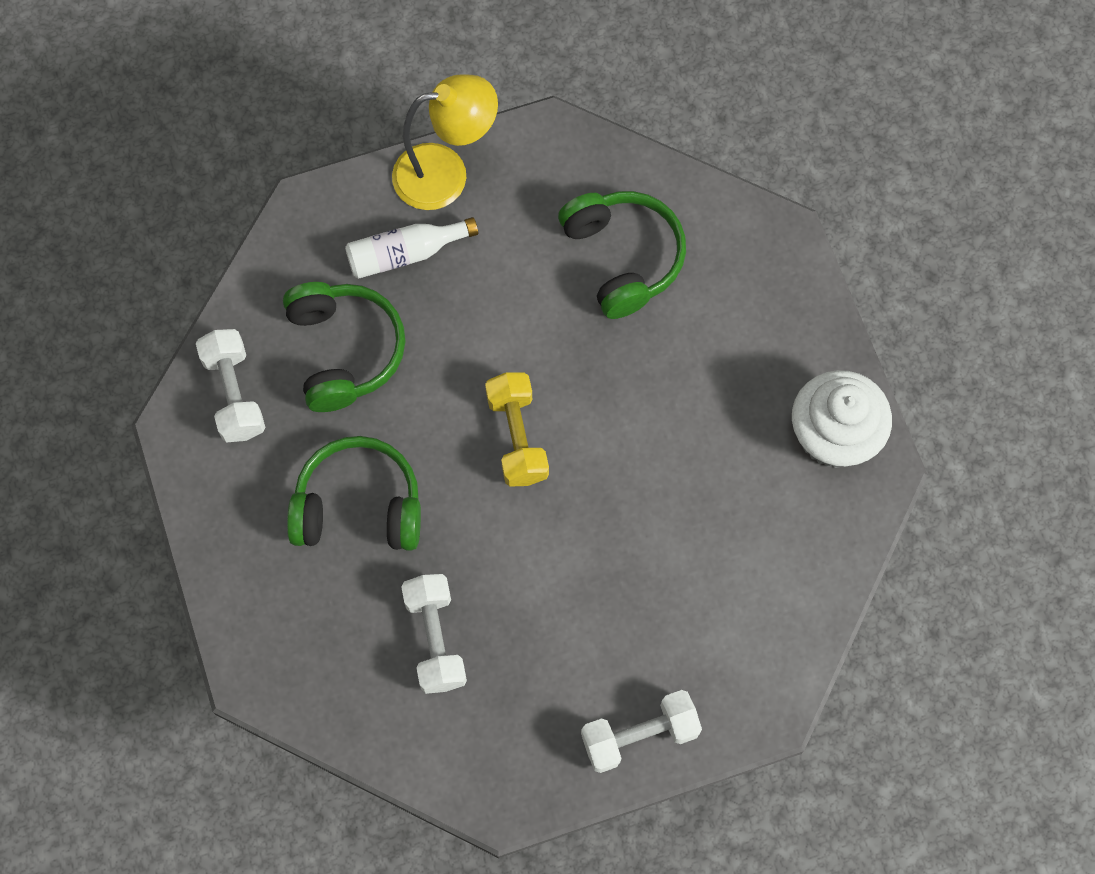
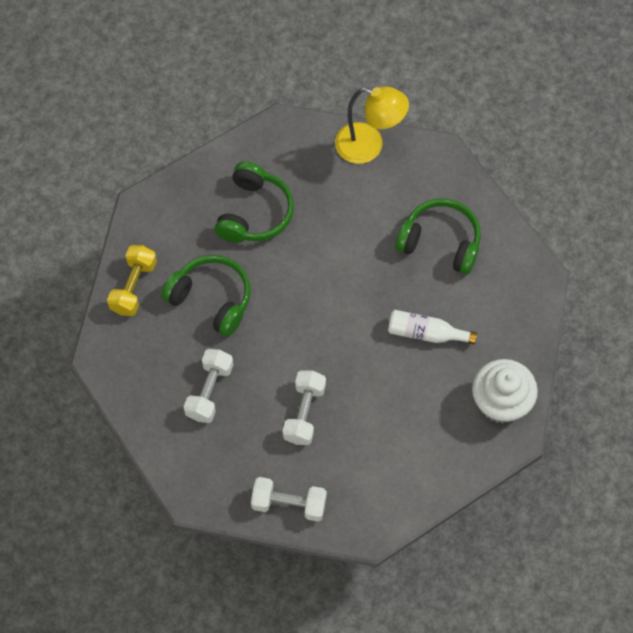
camera: 30 degrees right, 5 degrees down
white dumbbell [196,329,265,443] -> white dumbbell moved to [283,370,326,445]
white bottle [345,217,478,279] -> white bottle moved to [388,310,477,344]
yellow dumbbell [485,372,549,487] -> yellow dumbbell moved to [107,245,157,316]
green headphones [558,191,686,319] -> green headphones turned 75 degrees counterclockwise [395,198,481,275]

